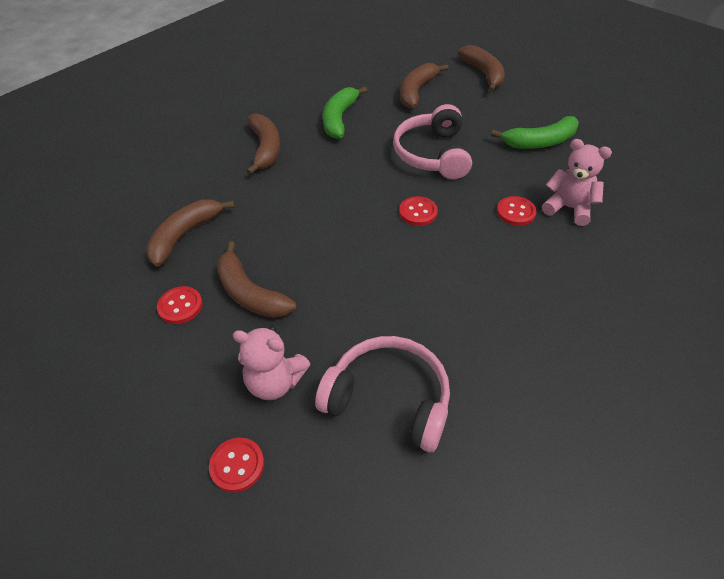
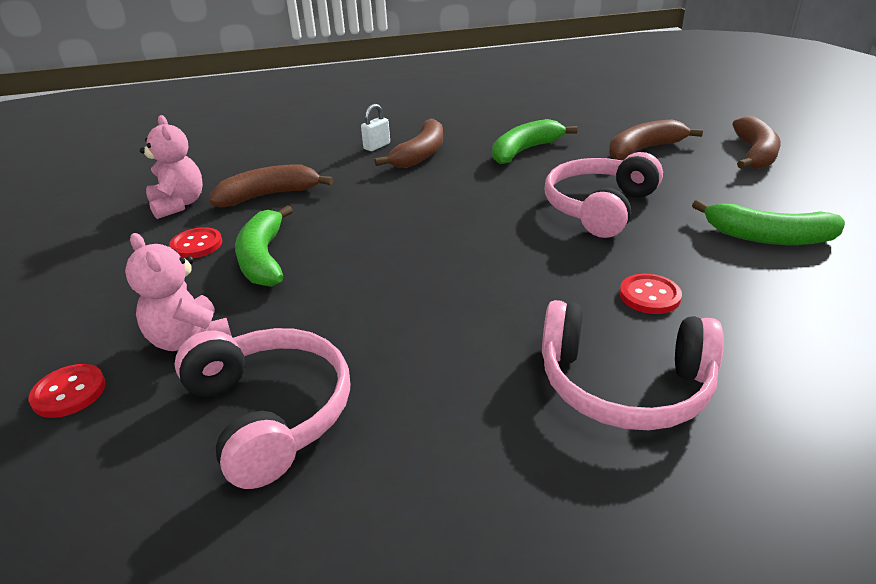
camera: 35 degrees right, 15 degrees down
brown banana [216,241,296,318] -> green banana [235,205,293,287]
red button [399,196,438,226] -> none
pink teddy bear [542,139,612,226] -> pink teddy bear moved to [140,115,203,219]
none -> white padlock [361,104,390,151]
none -> pink headphones [542,300,724,430]

